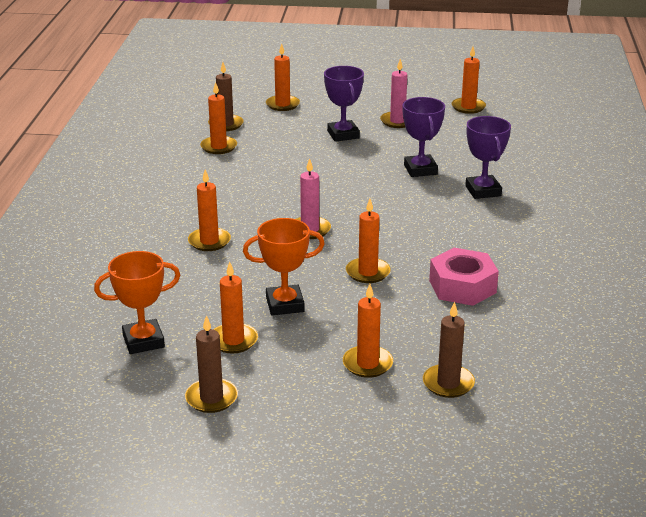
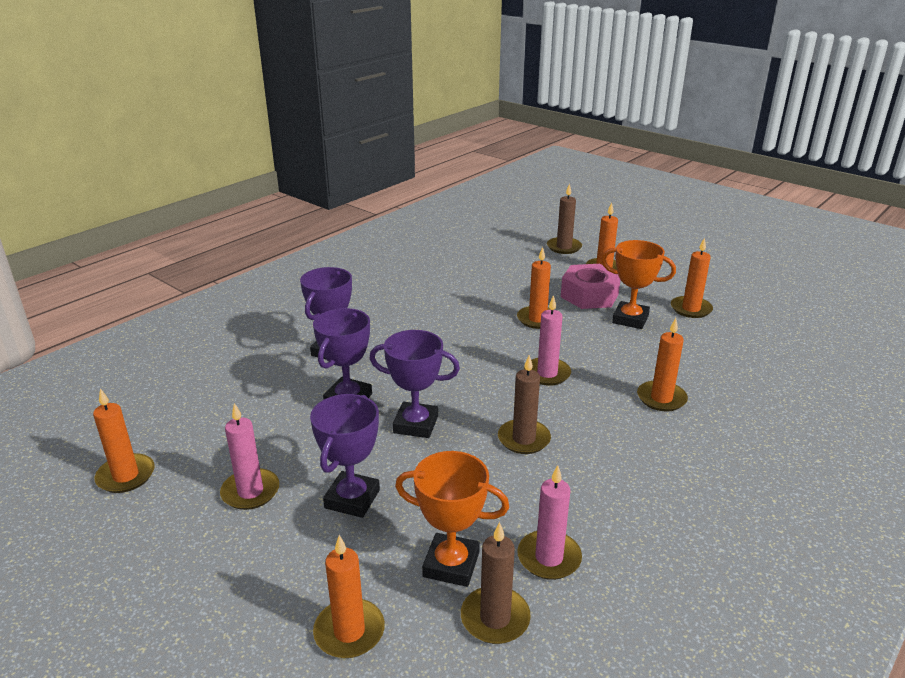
camera: 145 degrees left, 0 degrees up
orange trophy [94,251,180,354] -> orange trophy moved to [395,451,509,587]
brown candle [185,315,238,413] -> brown candle moved to [498,355,551,454]
orange candle [200,82,237,154] -> pink candle [517,465,582,580]
pink nut [429,248,499,306] -> pink nut moved to [561,264,620,309]
none -> purple trophy [369,330,460,438]

